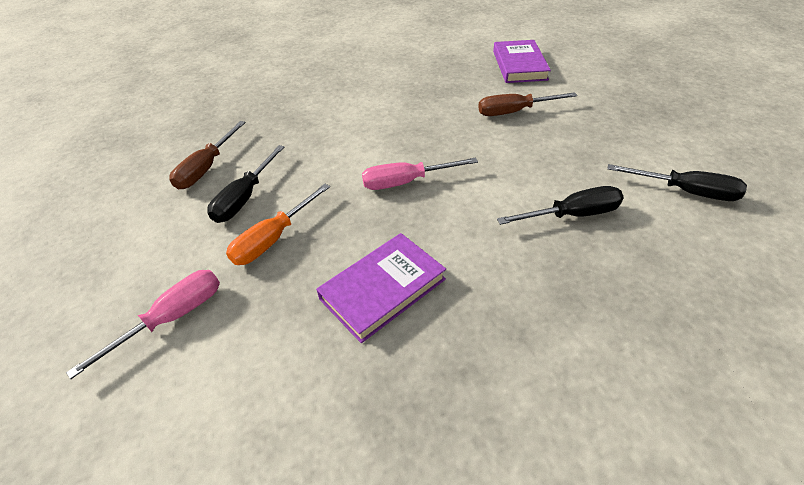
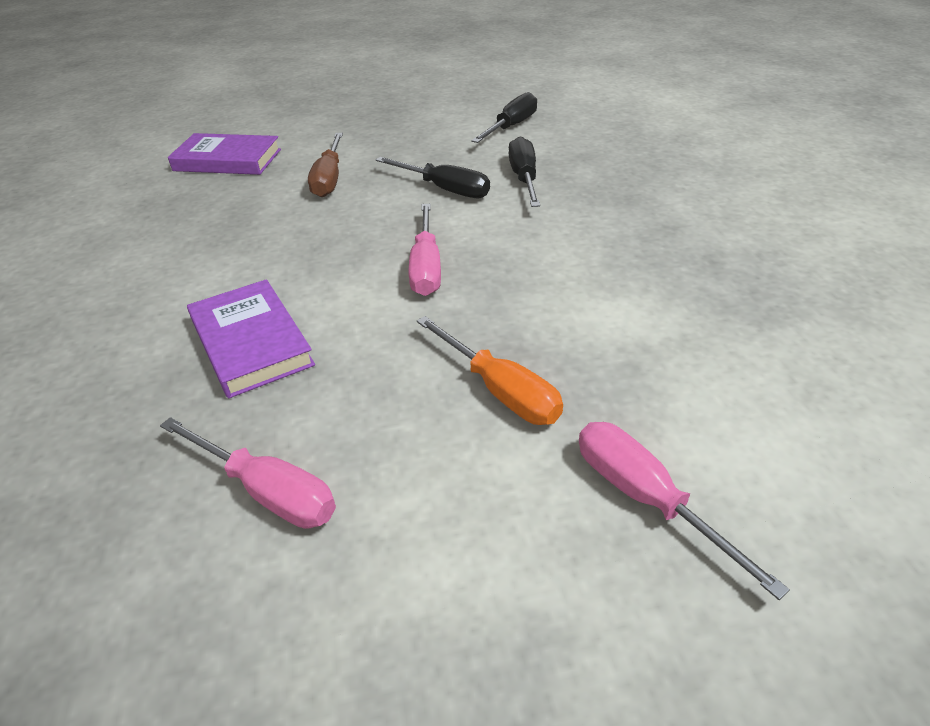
camera: 80 degrees left, 5 degrees down
brown screwdriver [170,121,246,189] -> pink screwdriver [160,417,336,529]
black screwdriver [207,145,284,223] -> black screwdriver moved to [376,157,490,198]
purple book [316,233,446,343] -> purple book moved to [187,279,315,398]

